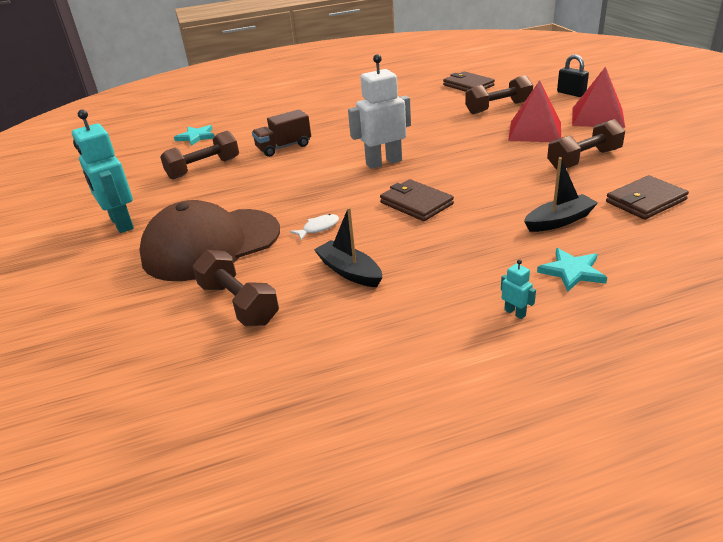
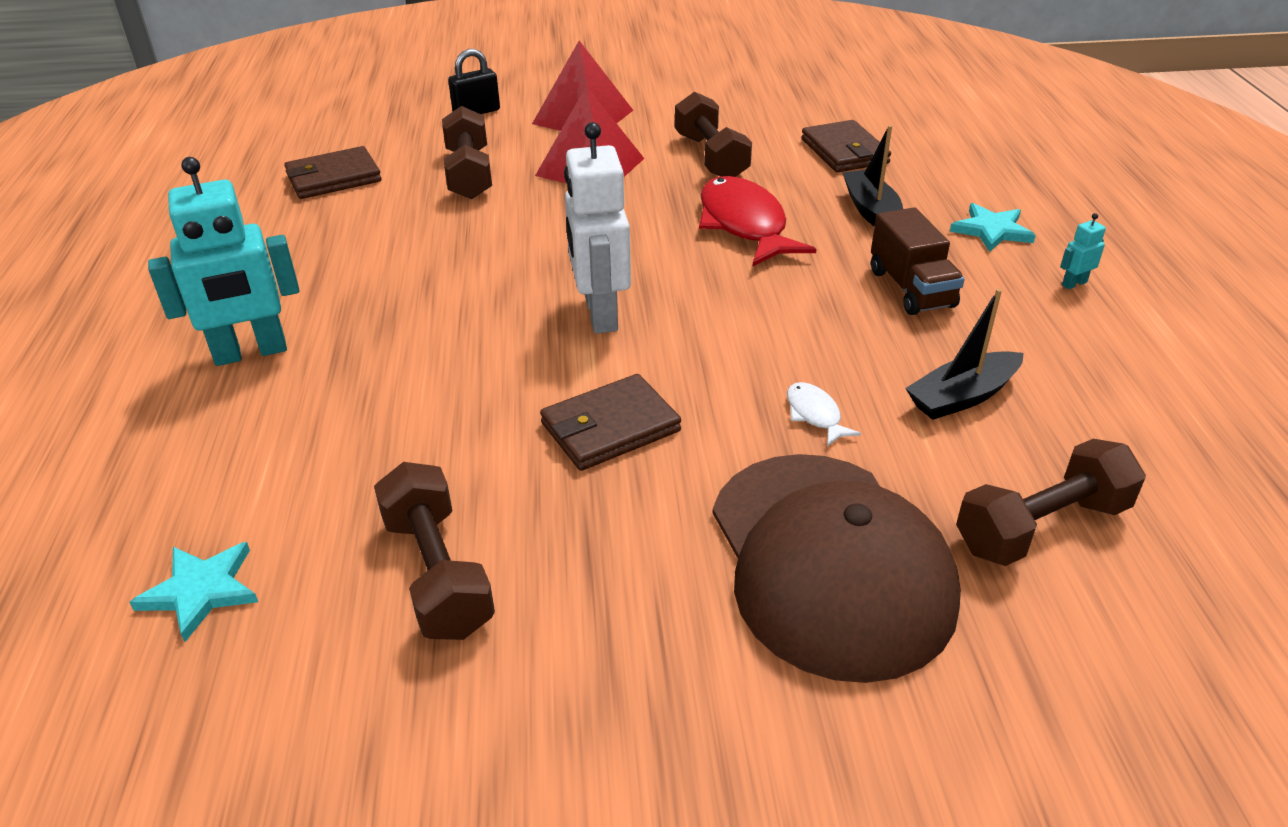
camera: 80 degrees left, 5 degrees up
turquoise robot [72,109,134,233] -> turquoise robot moved to [148,157,300,366]
brown truck [252,109,311,157] -> brown truck moved to [871,207,965,315]
brown wallet [380,179,454,221] -> brown wallet moved to [540,374,681,471]
none -> red fish [699,176,817,266]

